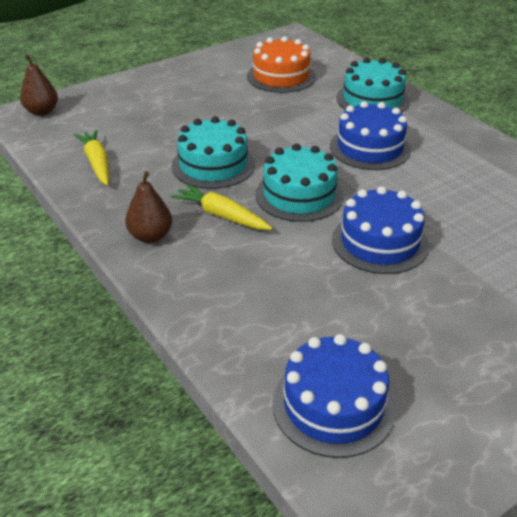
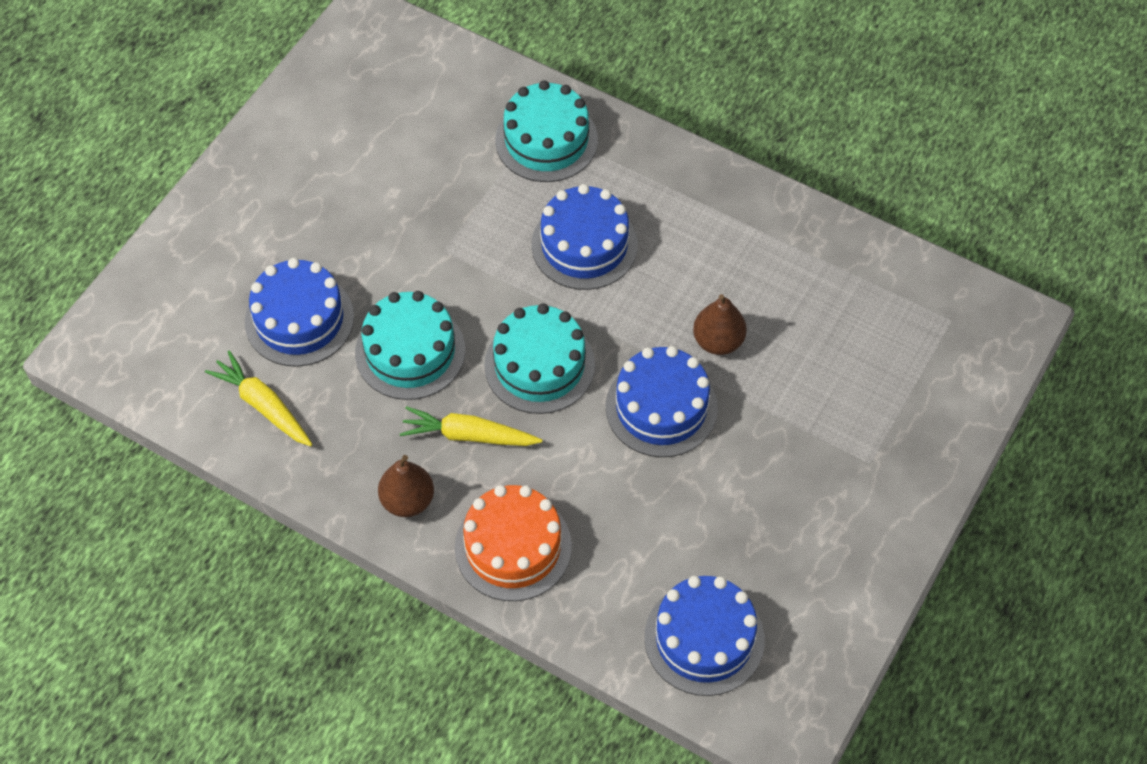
camera: 25 degrees left, 20 degrees up
brown pear [20,54,58,116] -> brown pear moved to [693,294,747,355]
orange cake [247,36,316,93] -> orange cake moved to [455,485,572,601]
none -> blue cake [245,258,354,367]

